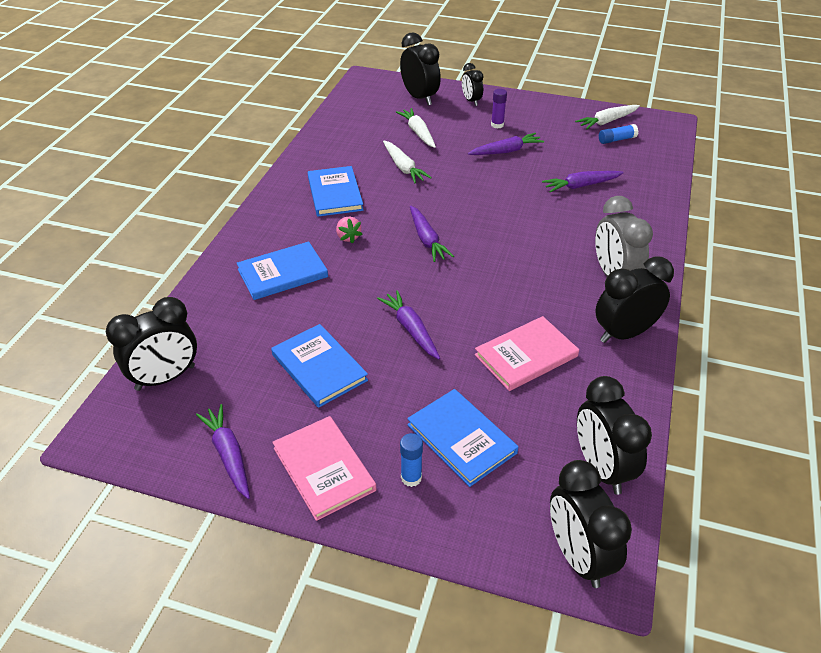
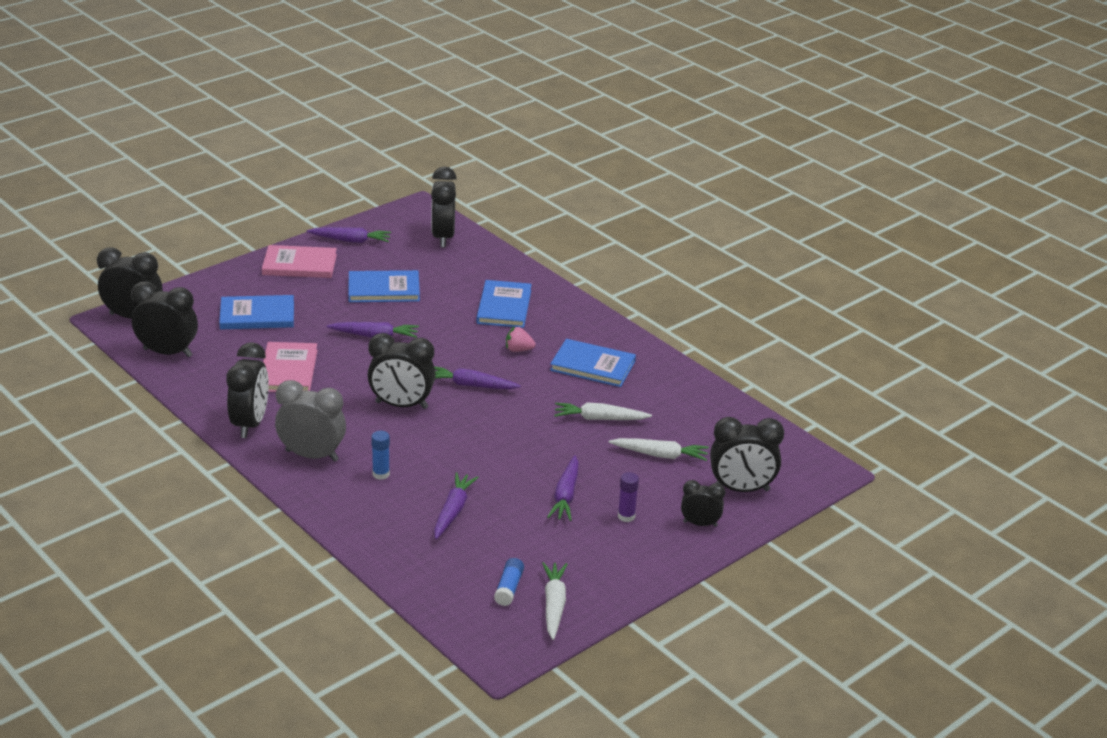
camera: 120 degrees right, 10 degrees down
blue glue stick [400,433,423,487] -> blue glue stick moved to [371,431,390,480]
none -> black clock [367,333,436,409]

